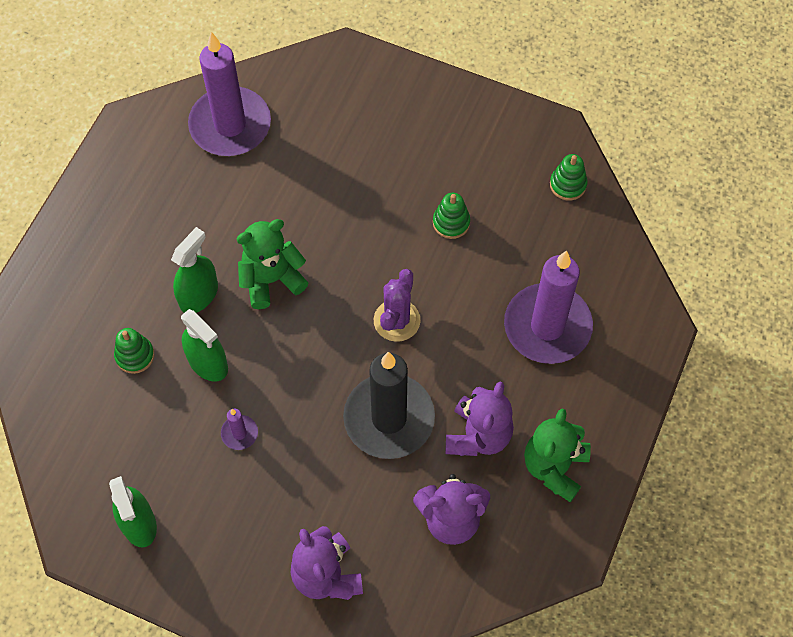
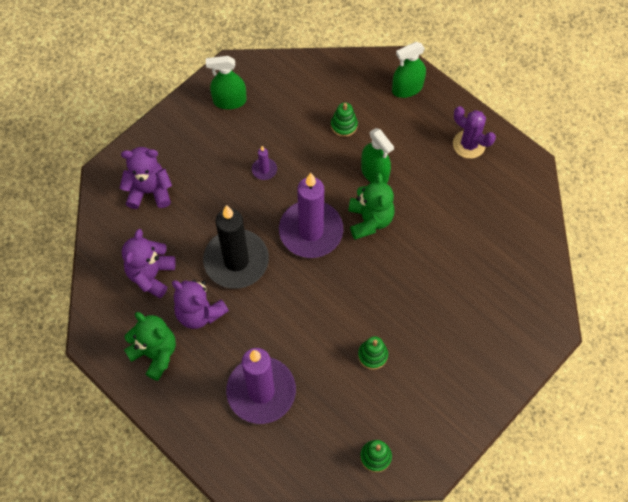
camera: 110 degrees right, 0 degrees up
green spray bottle [181,309,228,381] -> green spray bottle moved to [392,42,426,98]
purple candle [188,32,271,156] -> purple candle moved to [279,173,343,258]
purple cactus [374,269,421,342] -> purple cactus moved to [453,106,496,159]

